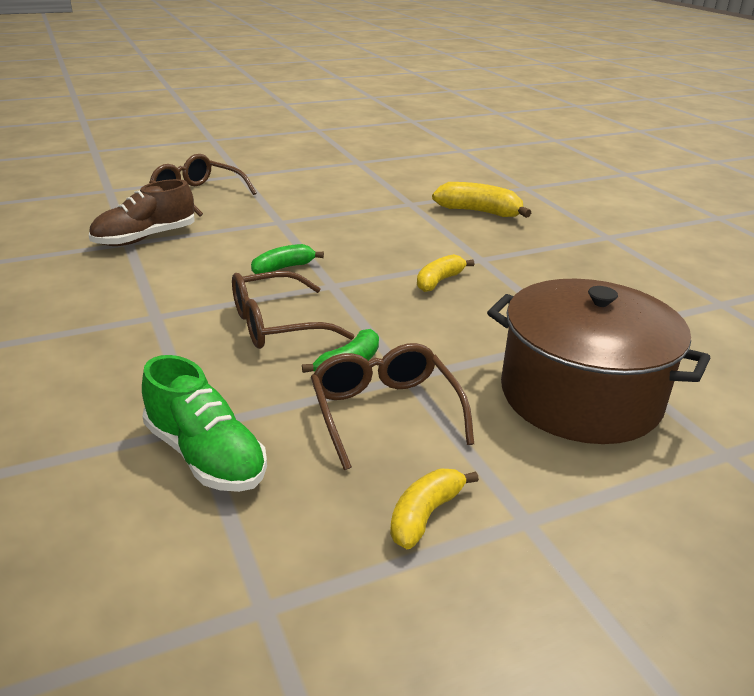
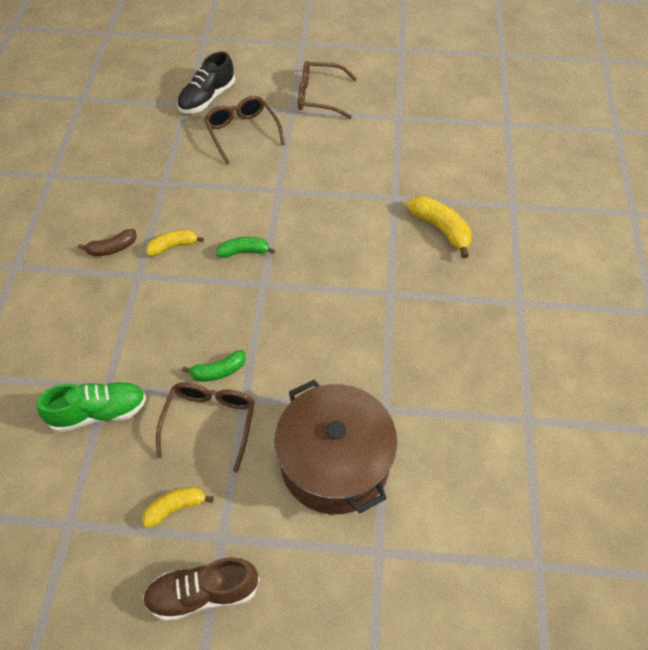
camera: 30 degrees right, 25 degrees up
brown shoe [89,179,195,246] -> brown shoe moved to [143,557,260,622]
green shoe [142,355,267,492] -> green shoe turned 90 degrees counterclockwise [37,381,146,432]
brown glasses [232,271,355,349] -> brown glasses moved to [298,61,357,119]
yellow banana [417,254,474,292] -> yellow banana moved to [146,230,204,256]
none -> brown banana [78,229,137,256]
none -> black shoe [177,52,235,113]

